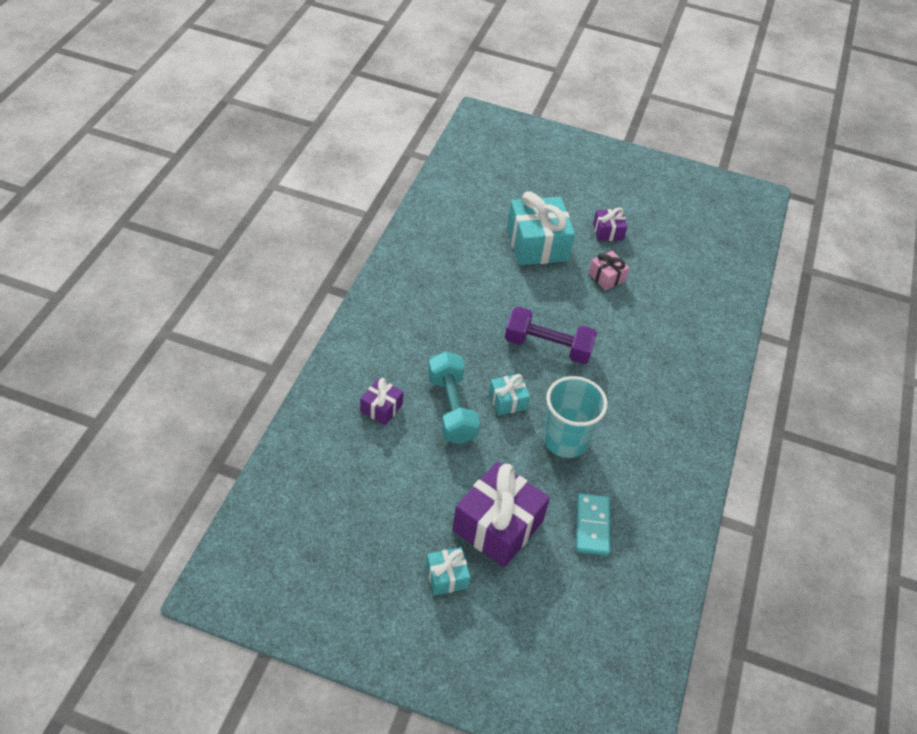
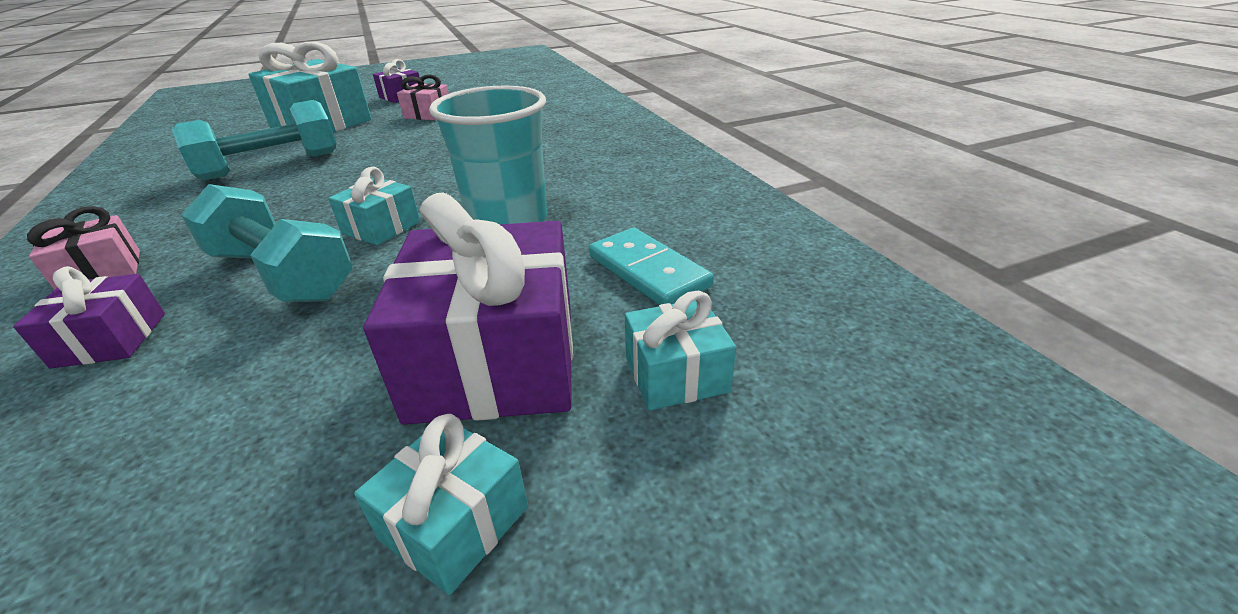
camera: 35 degrees left, 15 degrees down
purple dumbbell [505,307,597,364] -> none
none -> pink gift [27,206,140,290]
none -> turquoise dumbbell [172,100,336,180]
none -> turquoise gift [625,291,736,410]

